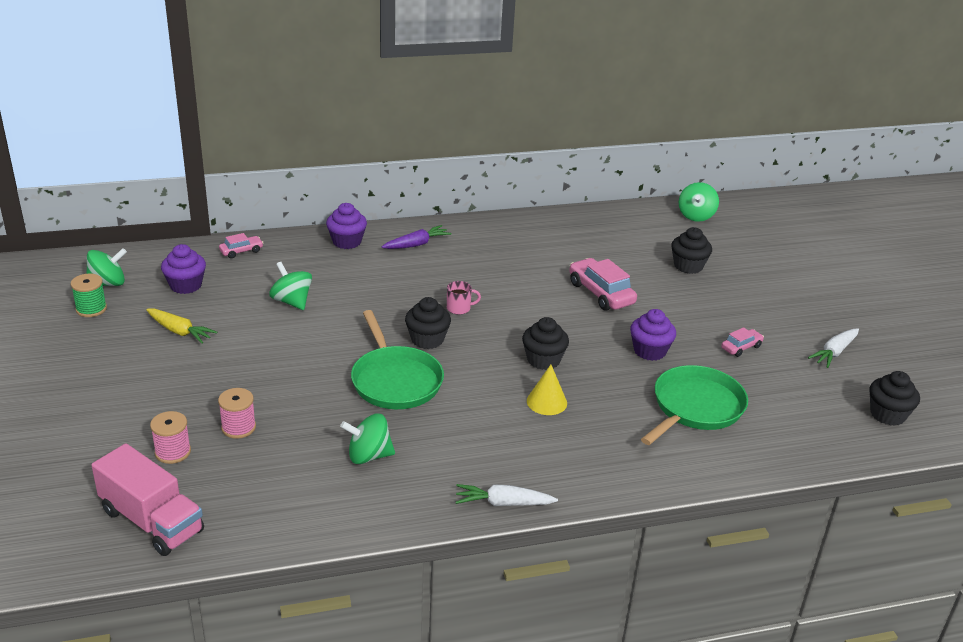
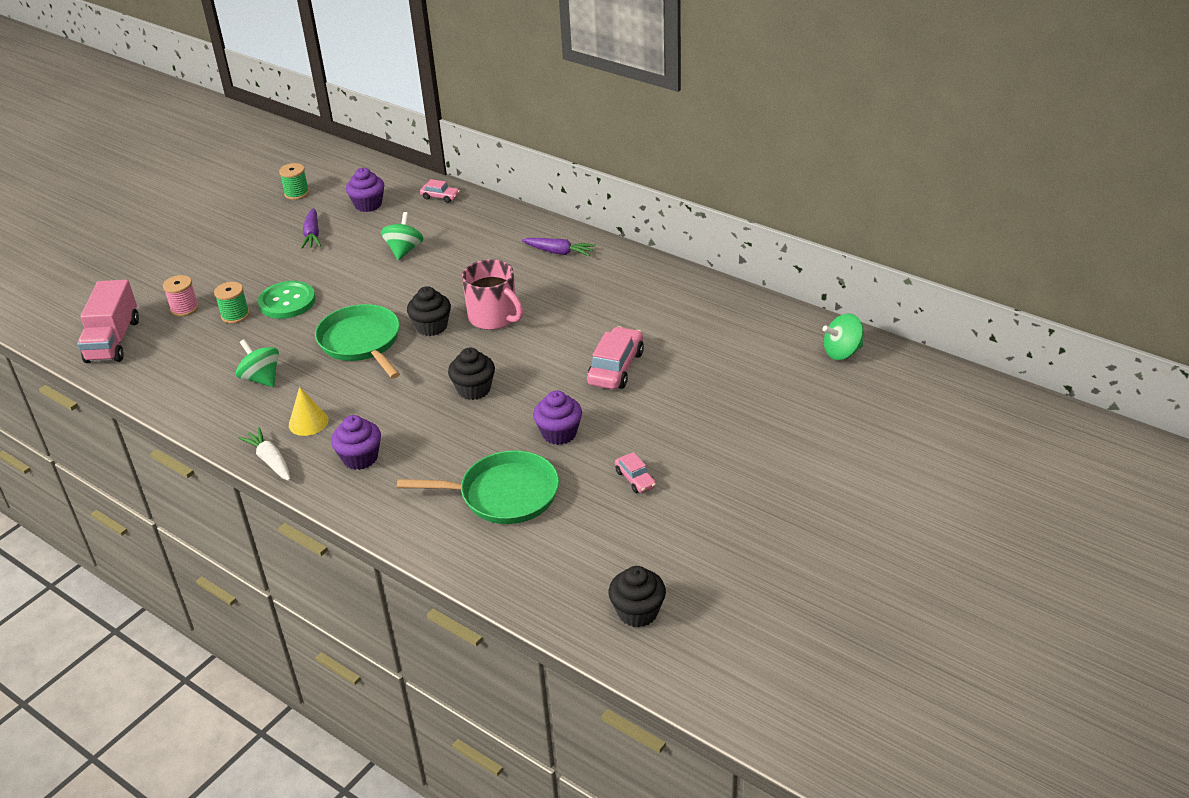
camera: 55 degrees right, 5 degrees up
green spinning top [86,248,127,286] -> none
yellow carrot [146,308,217,343] -> purple carrot [301,208,321,249]
pink spool [218,388,256,439] -> green spool [214,282,250,324]
purple cupcake [326,203,367,249] -> purple cupcake moved to [331,415,381,470]
green pan [351,310,444,409] -> green pan turned 120 degrees clockwise [315,304,400,378]
pink mug [447,281,481,315] -> pink mug [462,259,523,330], size x2.08
yellow cone [527,365,567,415] -> yellow cone moved to [289,387,329,436]
black cupcake [671,227,712,274] -> none
pink car [721,327,764,357] -> pink car turned 45 degrees clockwise [615,452,656,493]
white carrot [808,329,859,368] -> none
none -> green button [258,281,316,319]

